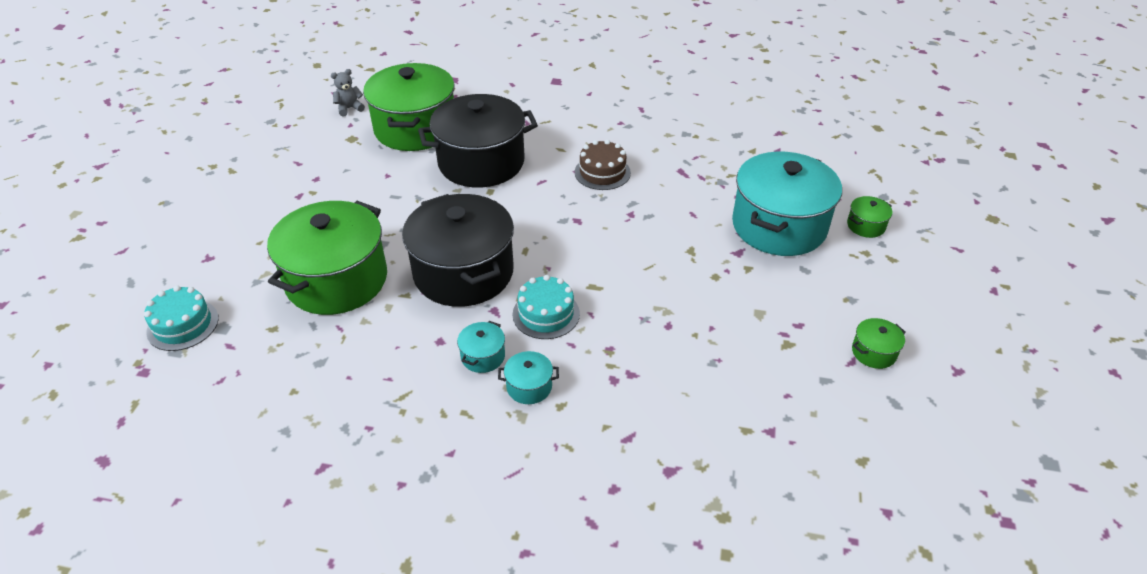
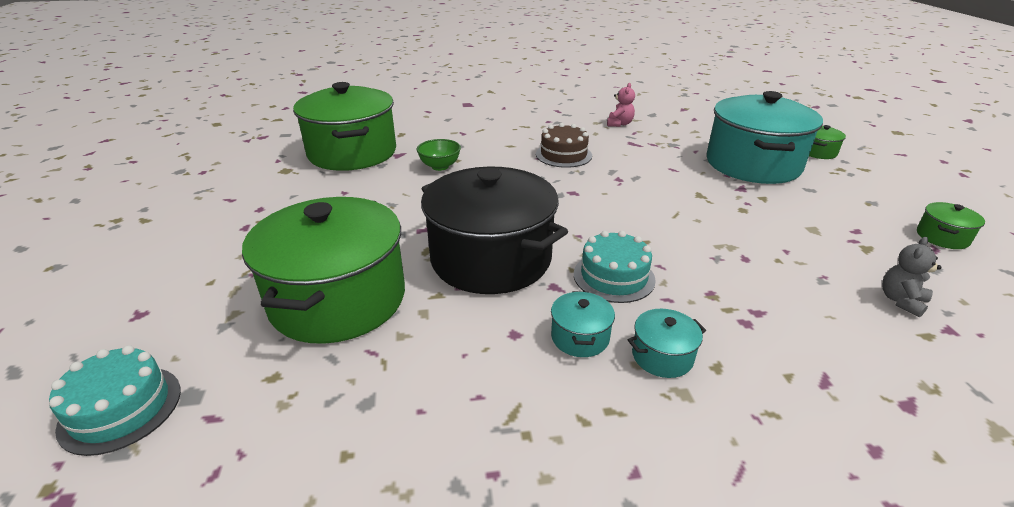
camera: 20 degrees left, 10 degrees down
grey teddy bear [331,69,365,116] -> grey teddy bear moved to [882,237,942,318]
black pot [418,94,538,188] -> green bowl [417,139,461,171]
none -> pink teddy bear [607,83,635,127]

